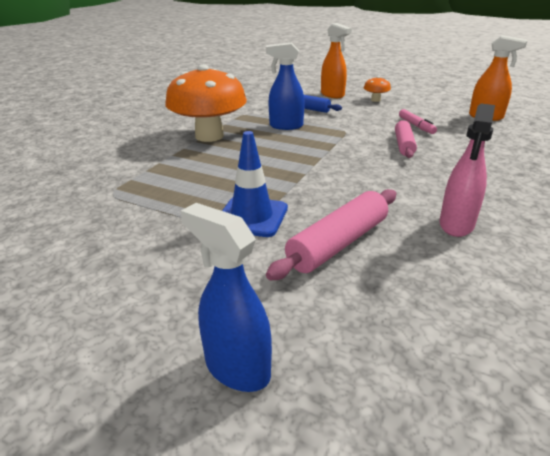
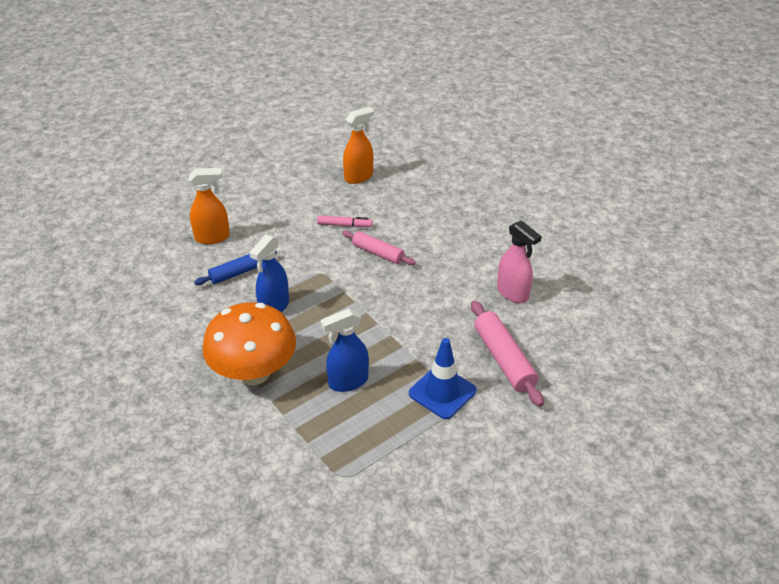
camera: 65 degrees left, 10 degrees up
blue spray bottle [181,203,272,392] -> blue spray bottle moved to [321,309,369,392]
orange mushroom [364,76,391,102] -> none

